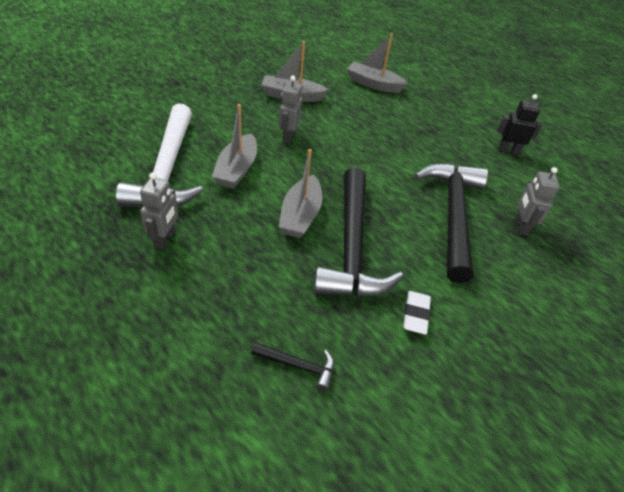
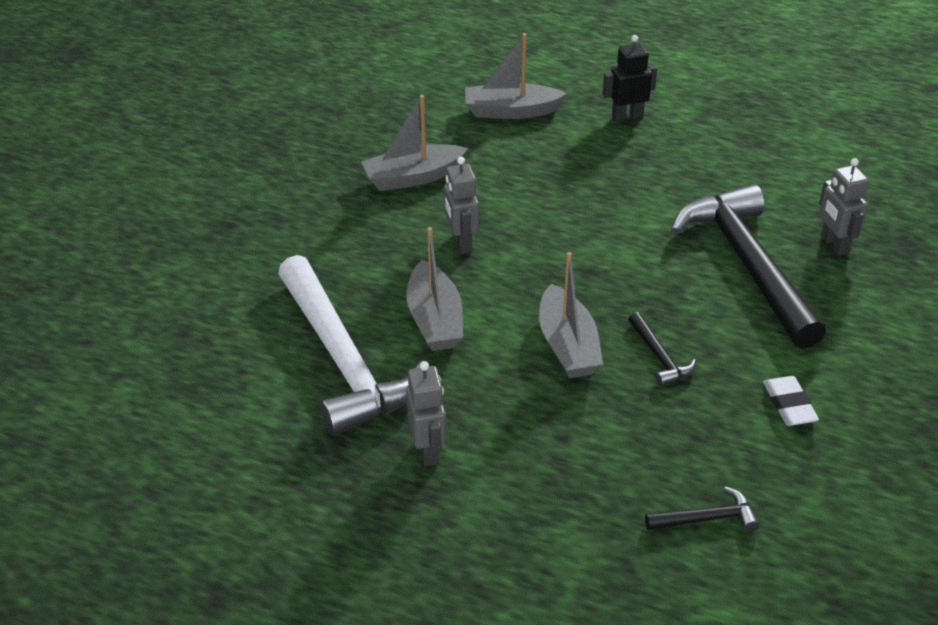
camera: 20 degrees left, 5 degrees down
black hammer [314,167,403,297] -> black hammer [628,312,696,386], size x0.41
black robot [497,94,542,155] -> black robot moved to [603,35,657,122]

